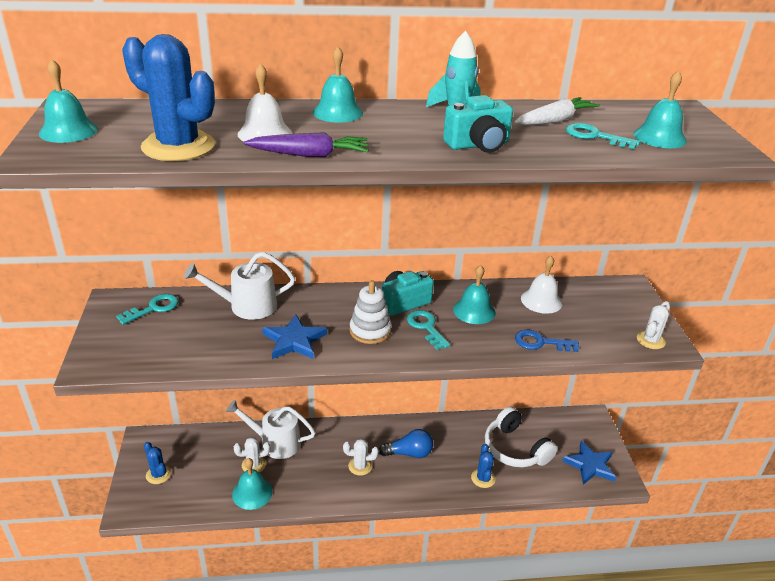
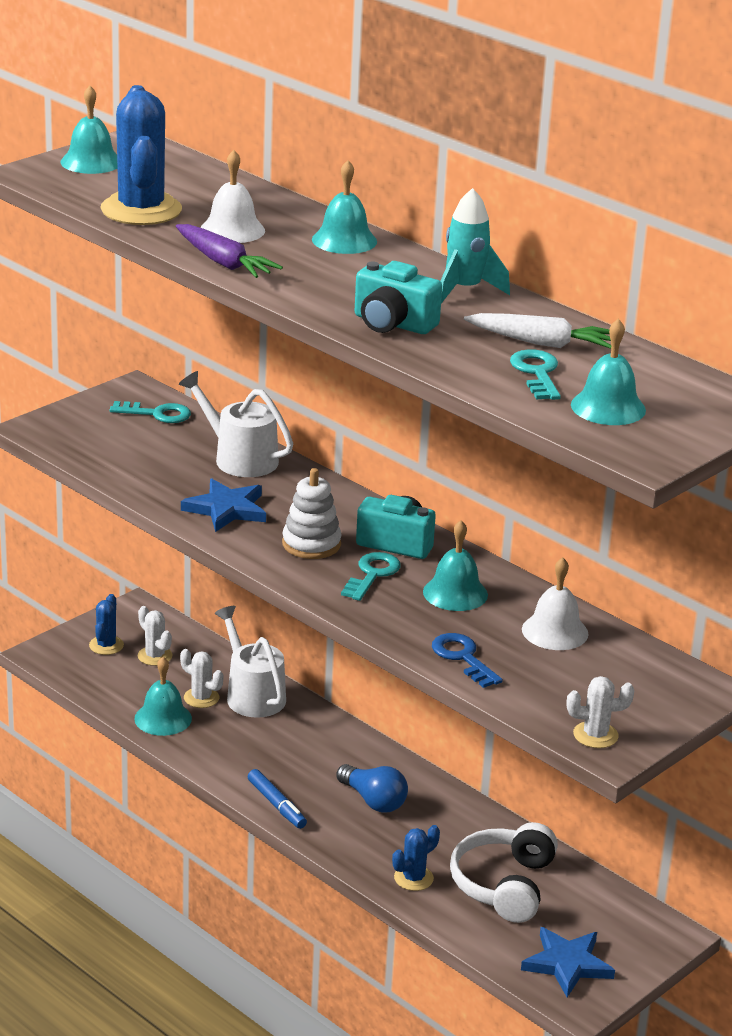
camera: 50 degrees right, 5 degrees down
white cactus [343,439,379,476] -> white cactus moved to [138,606,173,666]
none -> blue marker [248,769,307,829]

